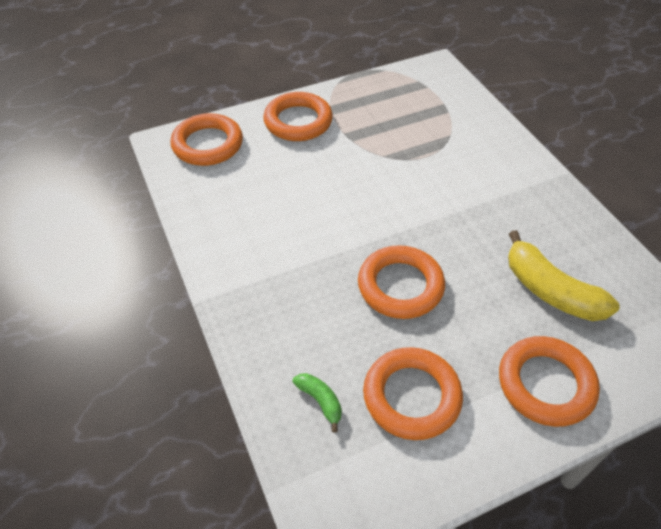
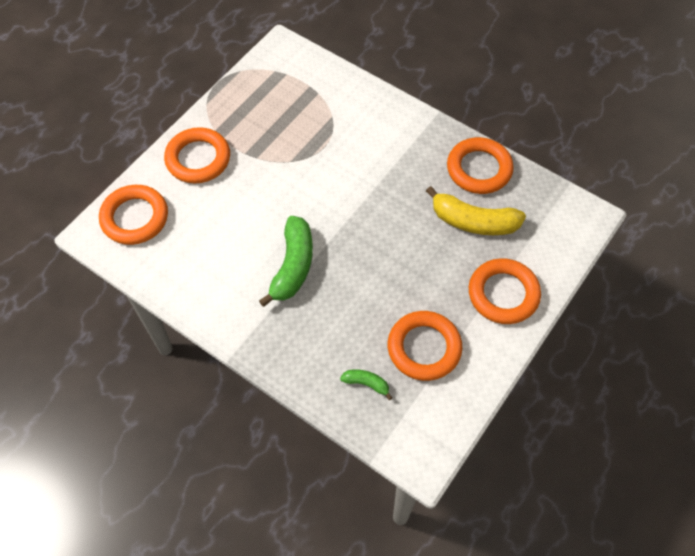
camera: 30 degrees left, 10 degrees up
orange ring [358,245,445,319] -> orange ring moved to [447,137,514,194]
none -> green banana [259,216,313,307]

